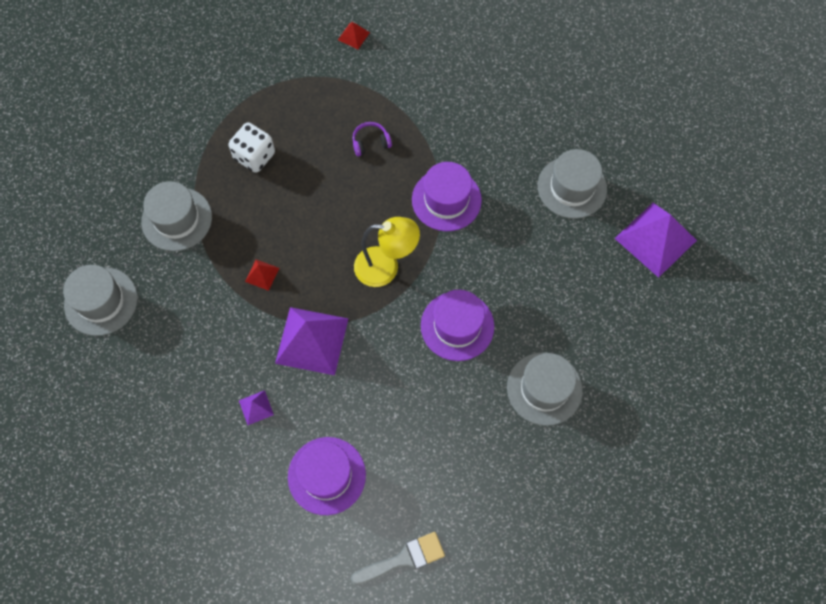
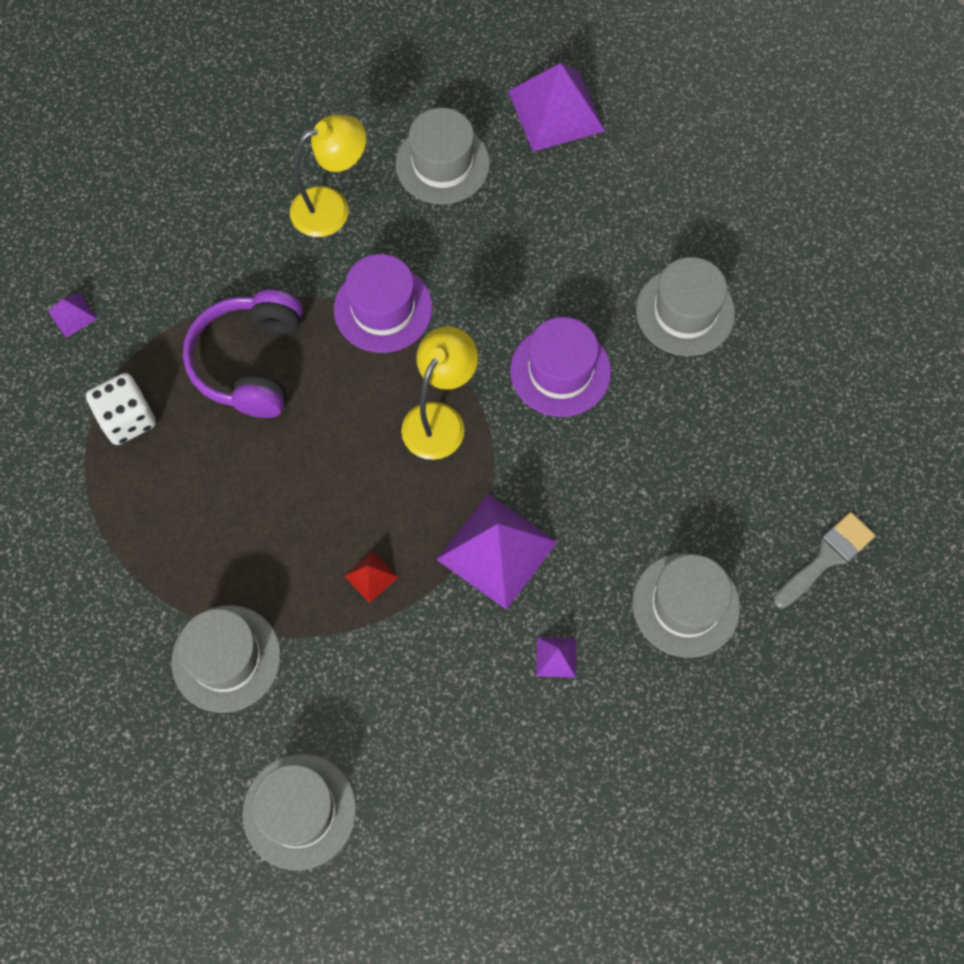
camera: 65 degrees left, 0 degrees up
white dice [228,122,275,173] -> white dice moved to [86,373,156,445]
purple hat [288,437,366,515] -> grey hat [632,553,740,658]
red pyramid [338,22,370,49] -> purple pyramid [49,293,97,338]
grey brush [351,532,445,585] -> grey brush turned 45 degrees clockwise [773,512,875,608]
purple headphones [352,122,392,157] -> purple headphones [183,290,303,418], size x2.22
none -> yellow lamp [290,115,366,237]

